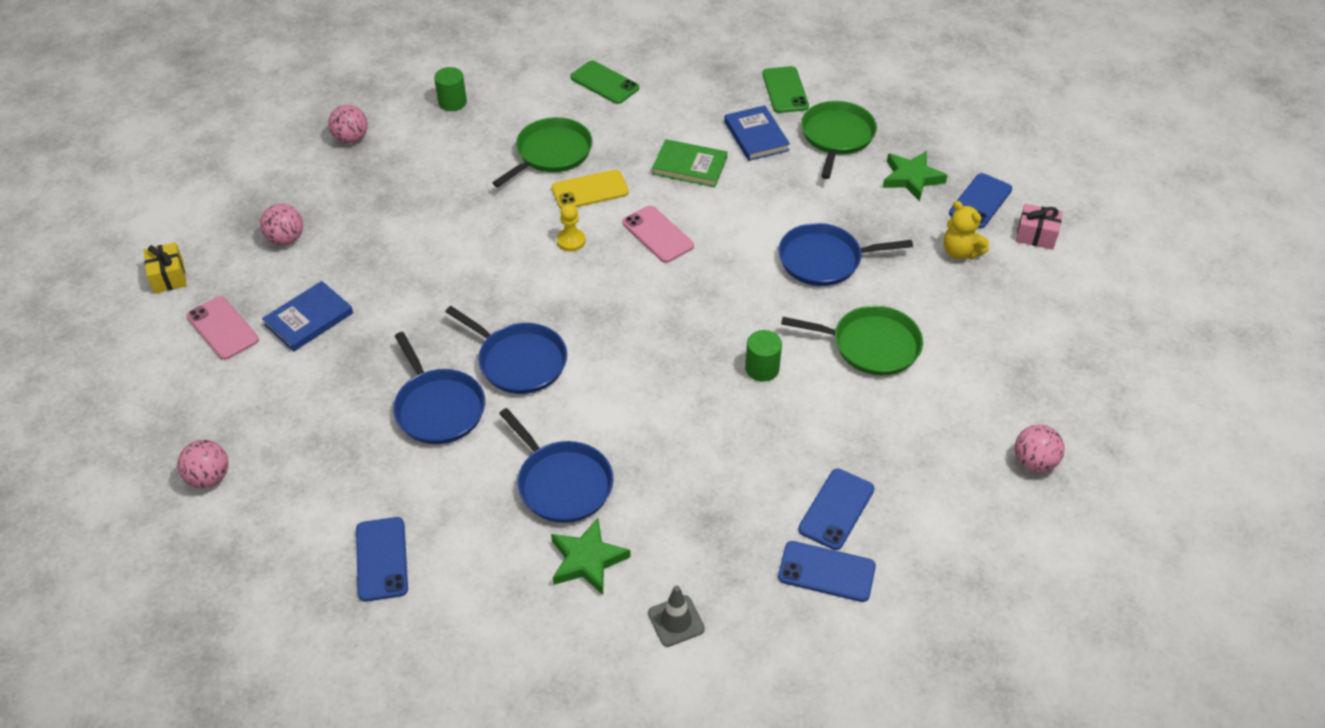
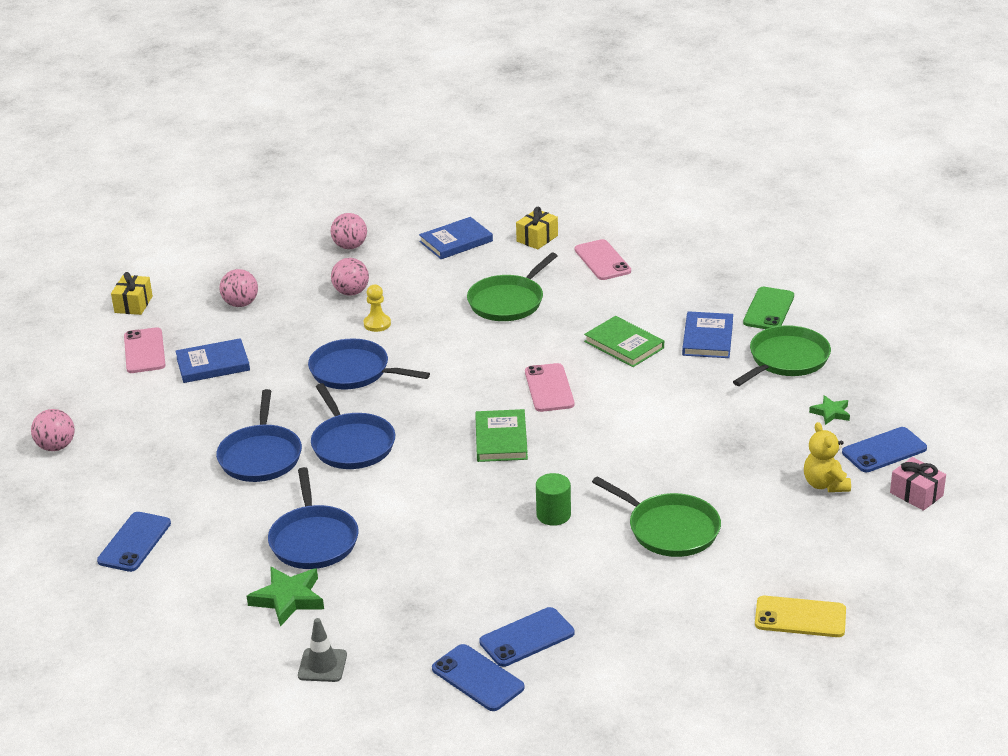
camera: 30 degrees right, 15 degrees down
green cylinder [434,67,467,111] -> blue book [419,217,493,259]
green pan [493,117,593,187] -> green pan turned 150 degrees clockwise [467,253,558,321]
yellow phone [552,169,629,209] -> yellow phone moved to [755,596,846,637]
yellow pawn [557,203,586,251] -> yellow pawn moved to [364,285,391,332]
green phone [570,61,639,104] -> pink phone [575,239,631,280]
blue pan [778,223,913,286] -> blue pan moved to [308,338,430,390]
green star [883,151,948,202] -> green star [809,395,850,425], size x0.59
pink ball [1015,425,1065,472] -> pink ball moved to [331,258,369,296]
none -> green book [475,409,528,462]
none -> yellow gift [516,207,558,250]

